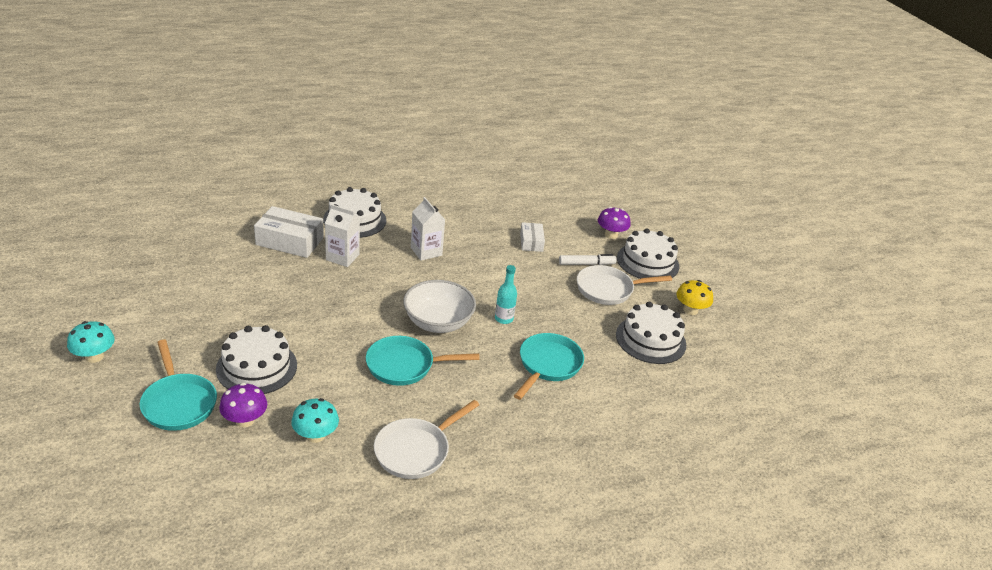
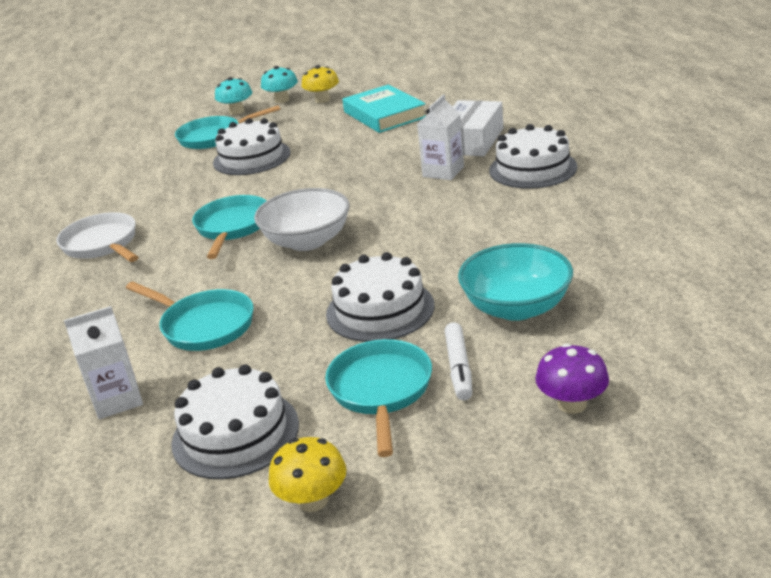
camera: 105 degrees right, 5 degrees down
purple mushroom [219,383,267,427] -> none
turquoise mushroom [291,398,339,443] -> turquoise mushroom moved to [215,77,252,115]
white carton [411,197,445,260] -> white carton moved to [64,306,143,419]
turquoise bottle [495,265,517,324] -> none
white box [520,222,545,252] -> turquoise bowl [458,243,573,321]
white pan [577,265,672,305] -> turquoise pan [325,339,432,457]
white cake [617,228,679,279] -> white cake moved to [326,252,434,342]
none -> yellow mushroom [302,65,339,103]
none -> turquoise book [342,84,426,133]

